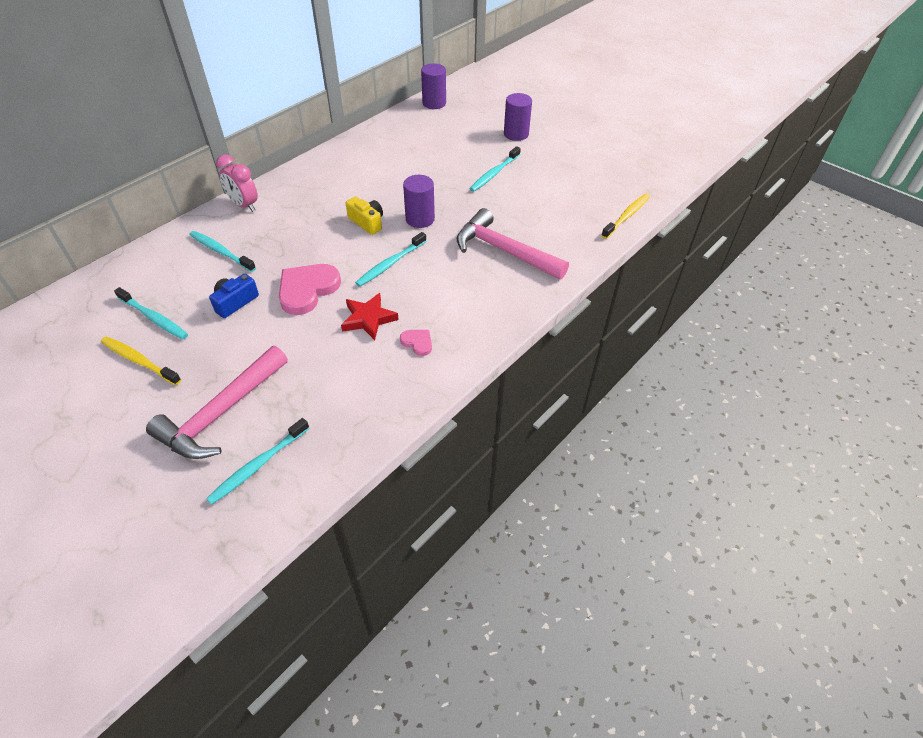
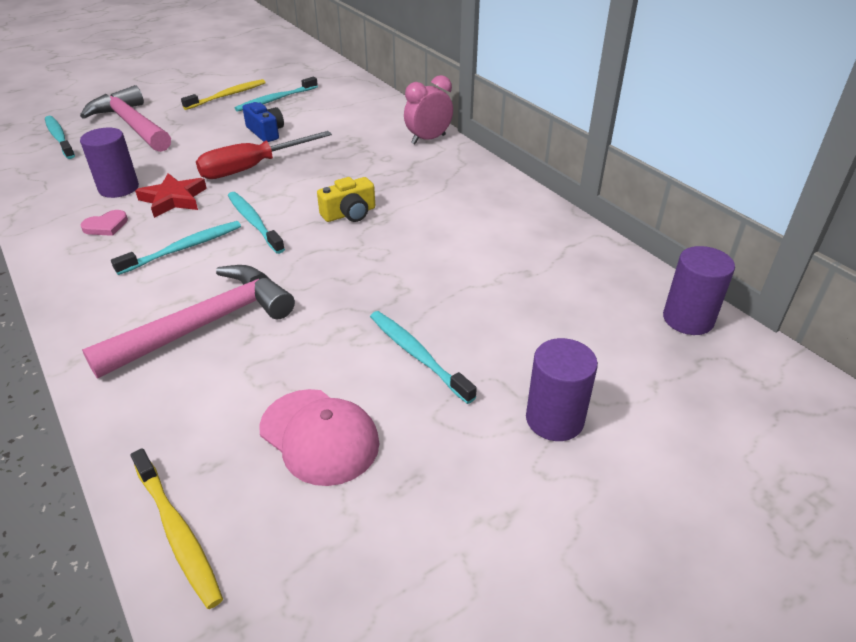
camera: 105 degrees right, 10 degrees down
turquoise toothbrush [189,231,256,272] -> turquoise toothbrush moved to [111,221,241,275]
pink heart [279,264,341,315] -> red screwdriver [196,131,332,179]
purple cylinder [403,175,435,228] -> purple cylinder moved to [80,127,139,198]
none -> pink cap [259,389,380,486]

